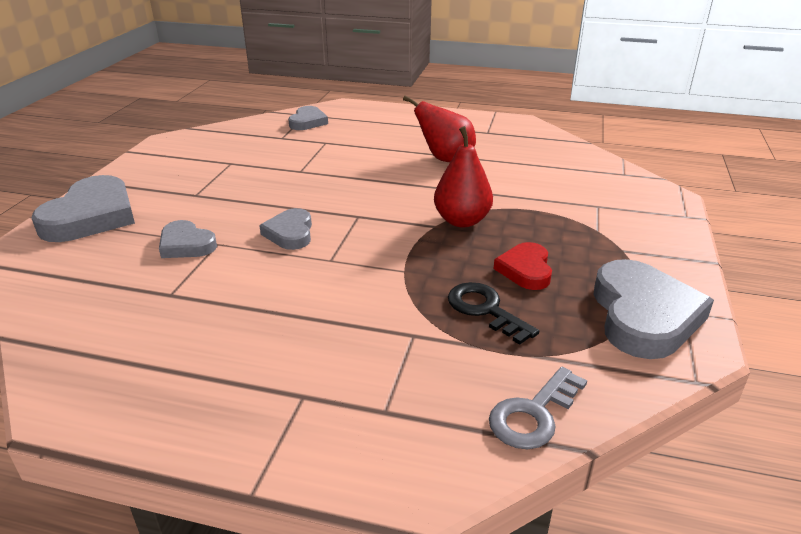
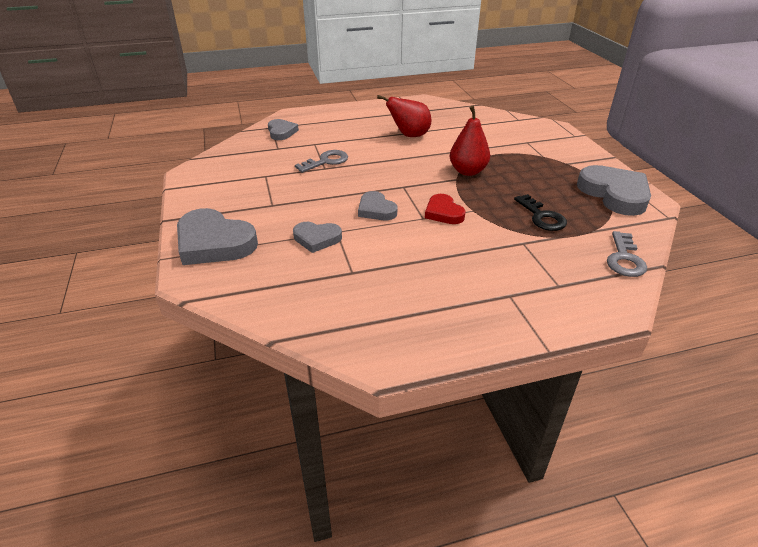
camera: 30 degrees left, 5 degrees up
grey heart [32,175,135,242] -> grey heart turned 135 degrees clockwise [177,208,258,265]
black key [448,282,539,345] -> black key turned 135 degrees counterclockwise [514,194,567,231]
red heart [494,242,552,290] -> red heart moved to [425,194,465,224]
none -> grey key [295,150,348,173]

